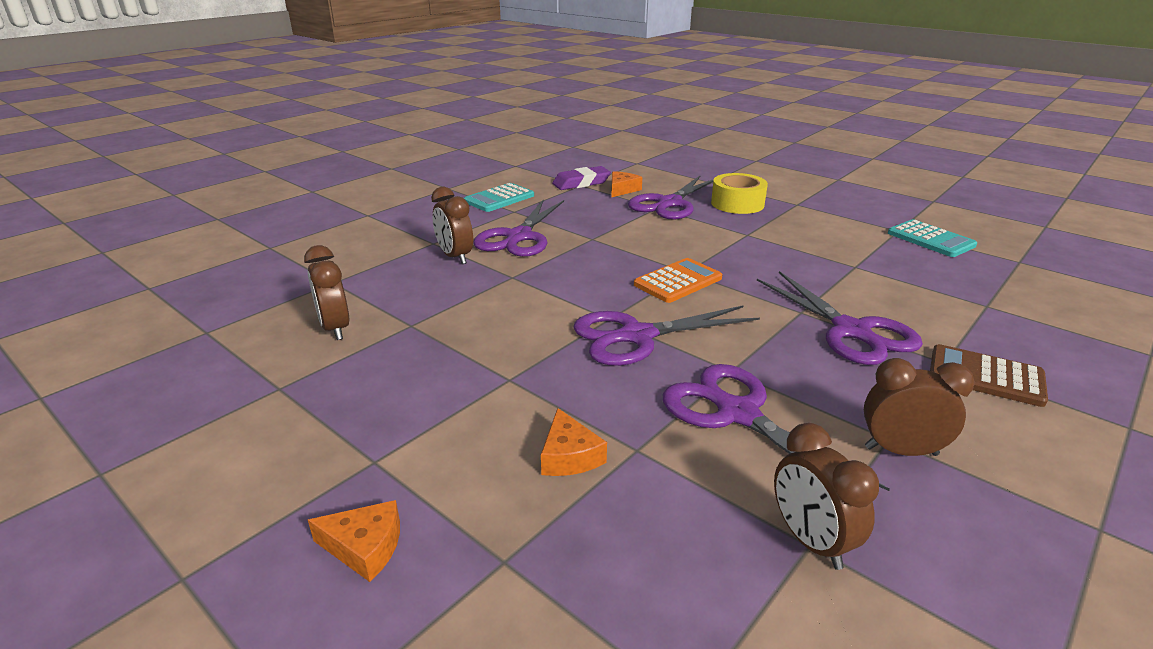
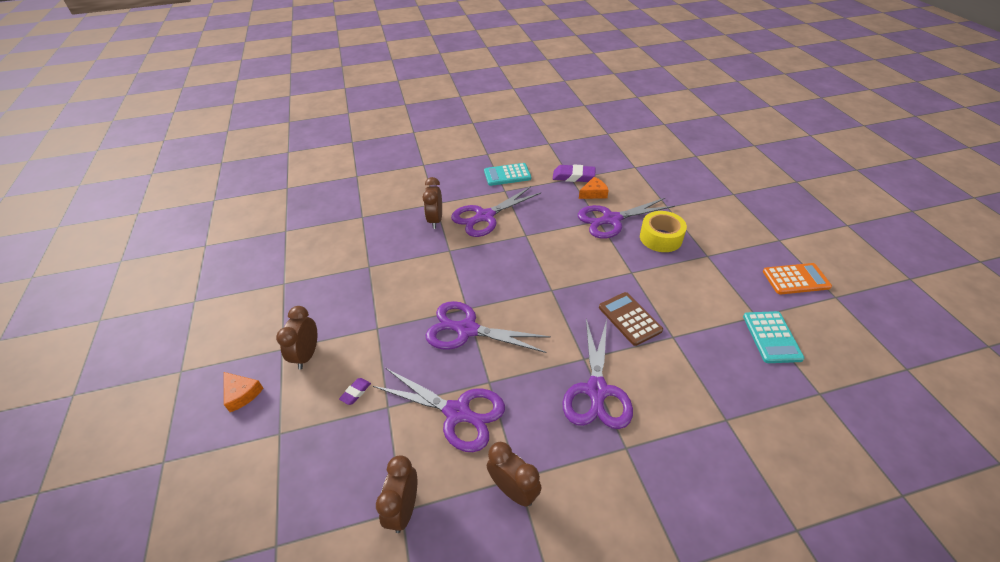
camera: 35 degrees right, 15 degrees up
brown clock [304,245,349,340] -> brown clock moved to [276,306,317,370]
orange cheese [541,408,607,476] -> purple eraser [339,378,371,405]
orange calculator [634,258,722,303] -> orange calculator moved to [763,263,832,294]
purple scissors [663,364,890,491] -> purple scissors turned 120 degrees clockwise [373,368,505,452]
brown calculator [930,344,1048,407] -> brown calculator moved to [599,292,663,346]

